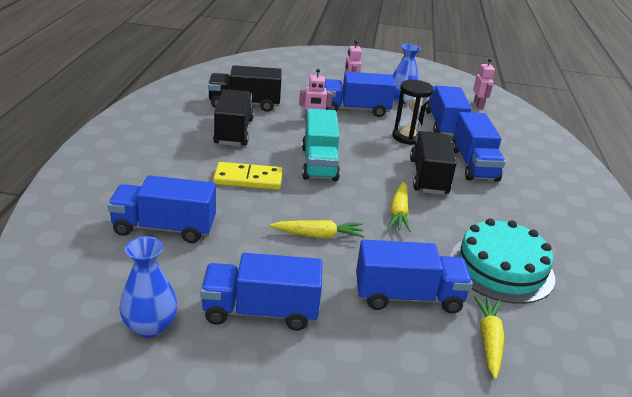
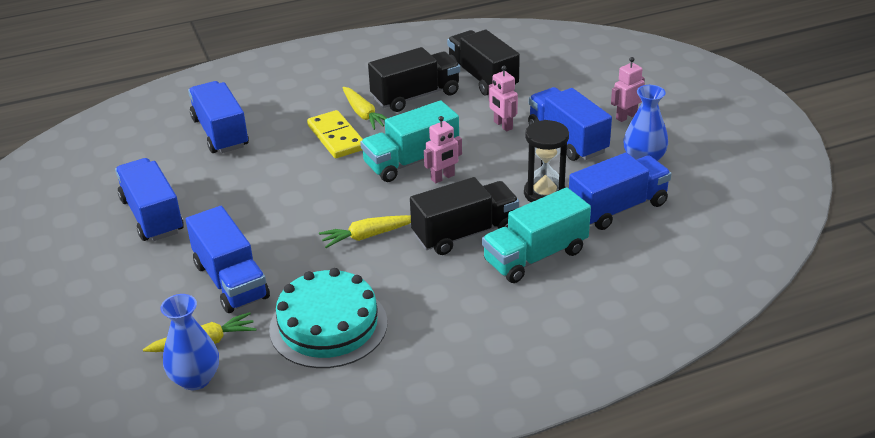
camera: 65 degrees right, 5 degrees up
blue vase [119,237,178,338] -> blue vase moved to [161,294,219,390]
yellow carrot [270,220,364,238] -> yellow carrot moved to [343,87,387,130]
blue truck [452,112,505,182] -> turquoise truck [482,187,591,283]
pink robot [473,58,495,109] -> pink robot moved to [424,116,462,183]

